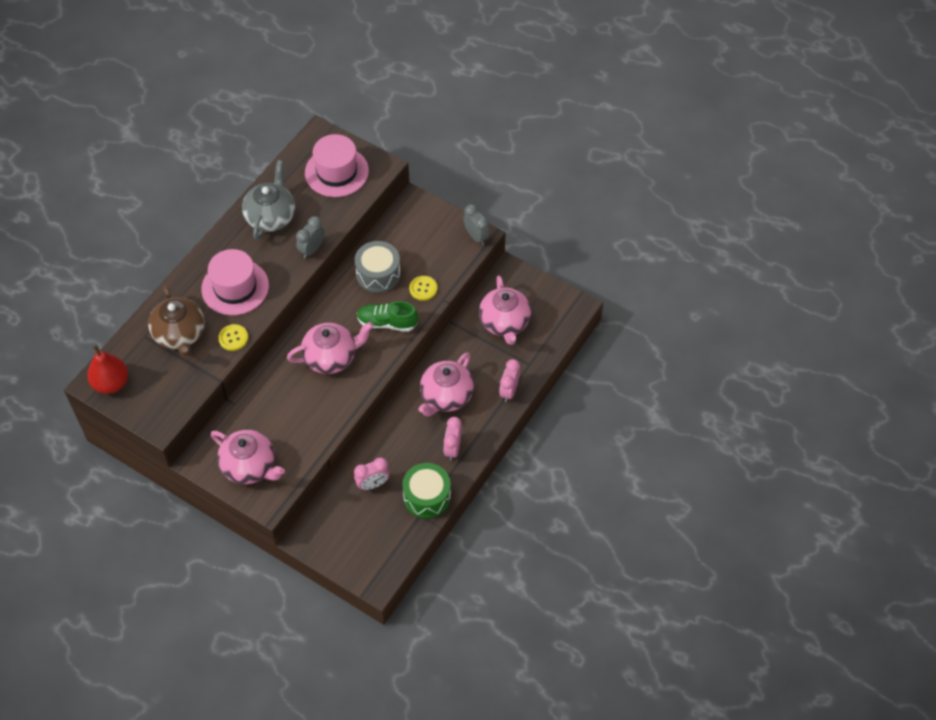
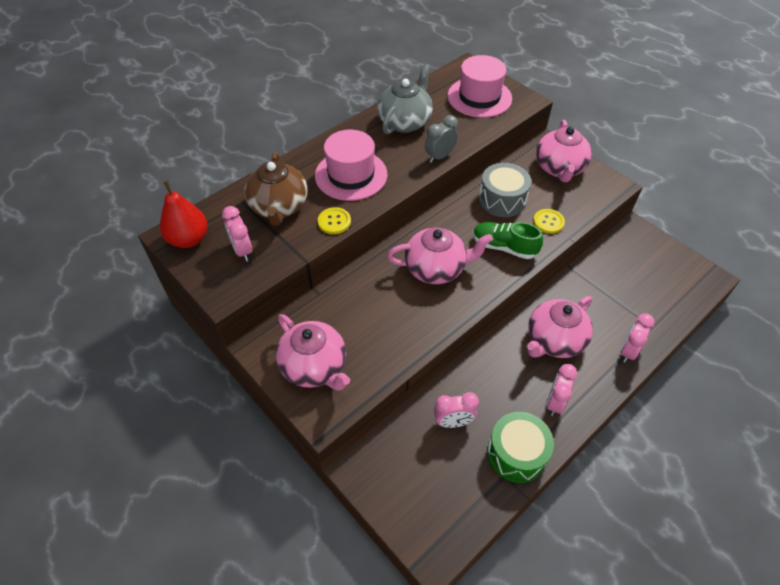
camera: 15 degrees right, 5 degrees down
grey clock [463,204,490,245] -> none
pink teapot [479,275,531,345] -> pink teapot moved to [536,120,592,182]
none -> pink clock [222,206,252,261]

